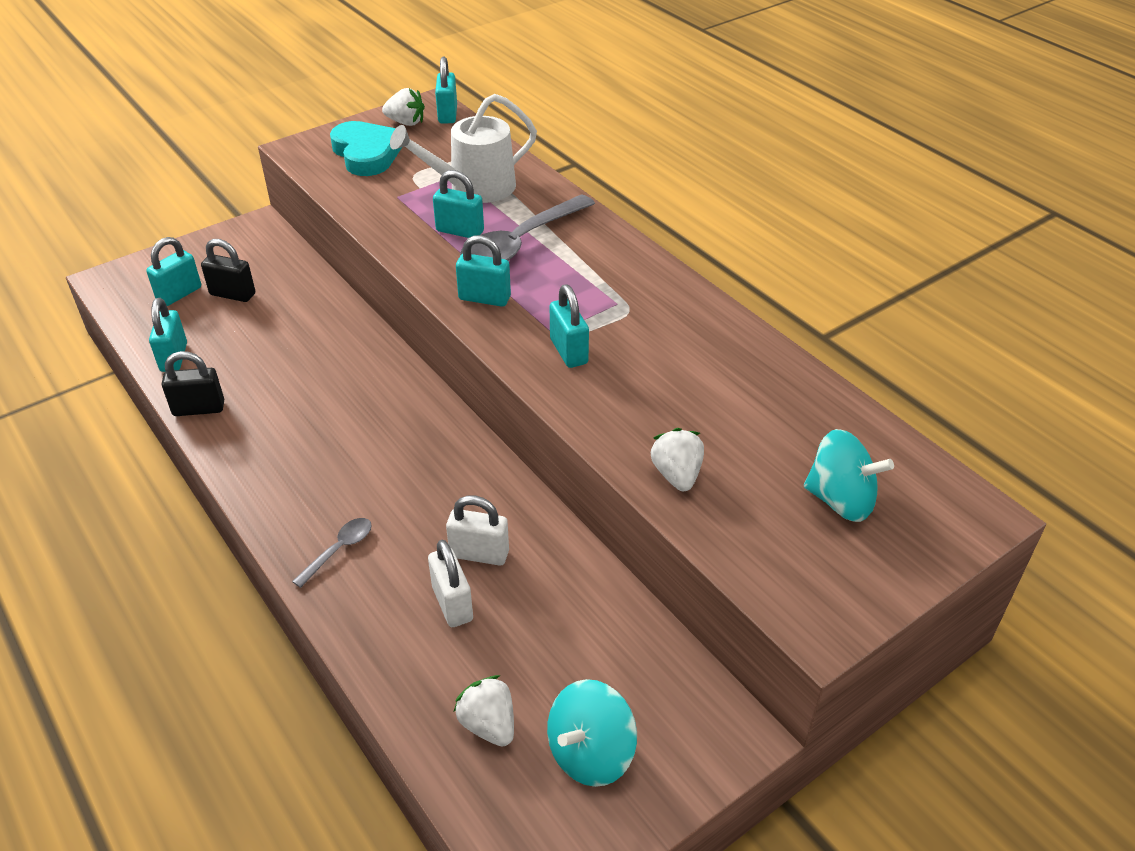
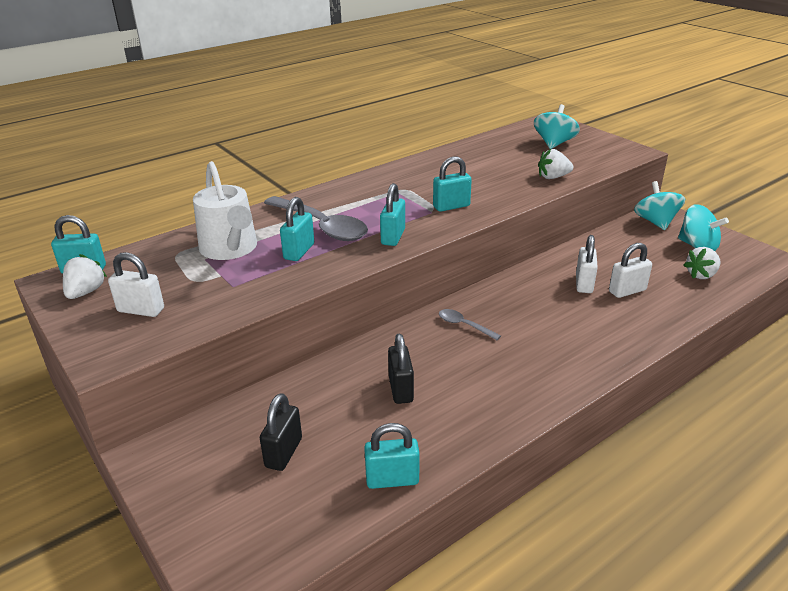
camera: 90 degrees left, 10 degrees down
turquoise padlock [146,237,201,306] -> none
black padlock [162,351,224,416] -> black padlock moved to [388,334,414,404]
grey spoon [292,518,372,588] -> grey spoon moved to [439,309,501,340]
turquoise heart [330,121,402,176] -> white padlock [108,252,164,317]
none -> turquoise spinning top [634,181,685,230]

